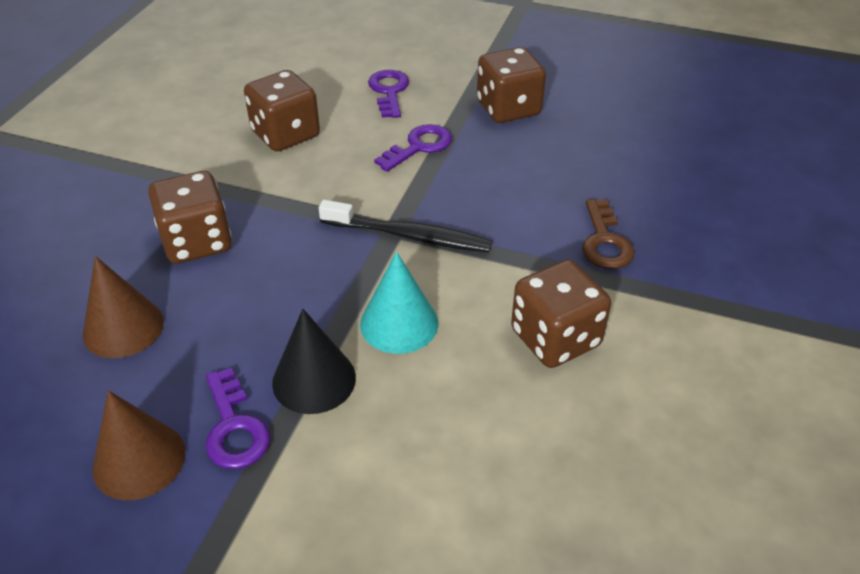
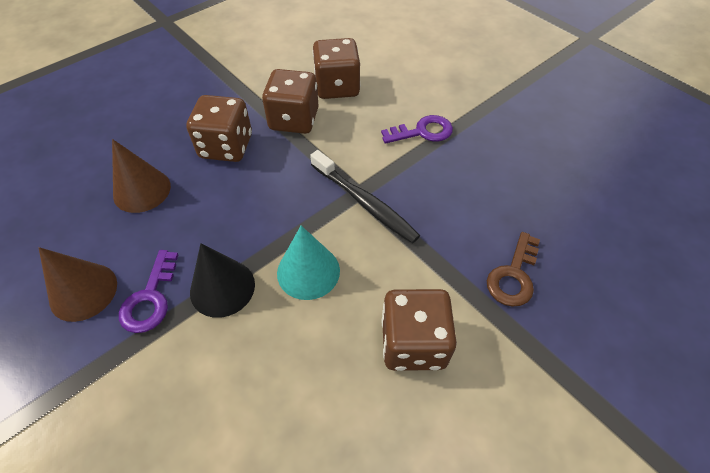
camera: 30 degrees right, 10 degrees up
purple key [368,70,409,118] -> none
brown dice [477,47,546,123] -> brown dice moved to [262,69,319,134]

